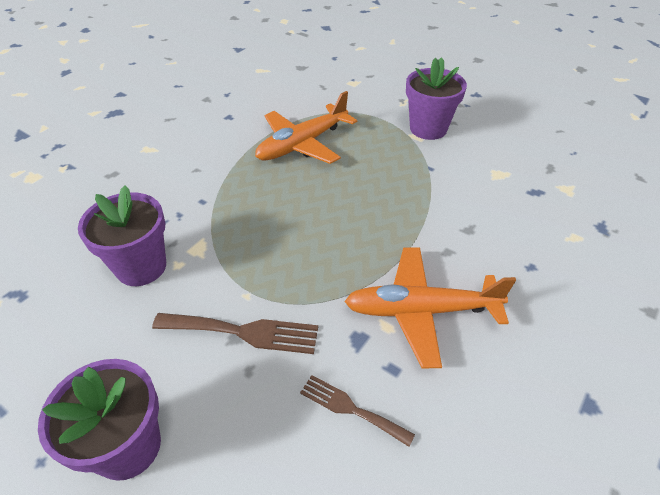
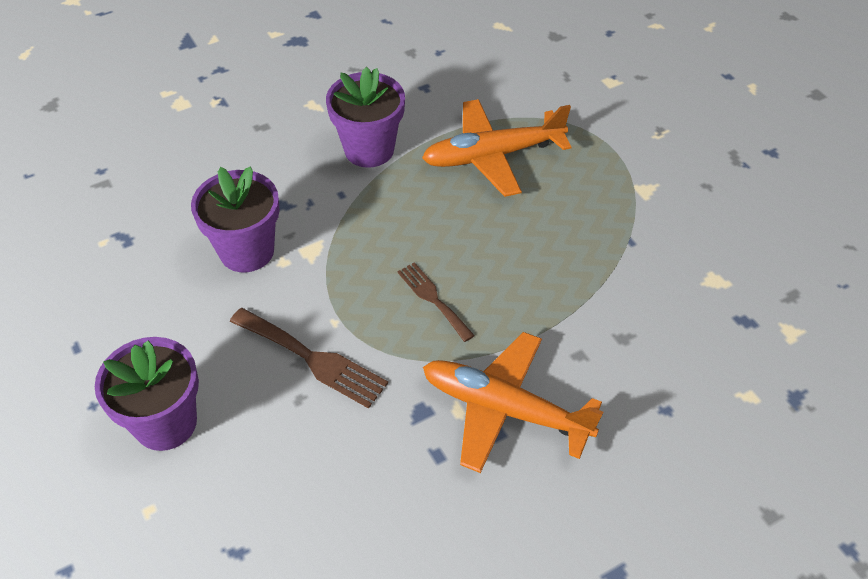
camera: 25 degrees right, 5 degrees up
brown fork [300,375,415,447] -> brown fork moved to [397,262,475,342]
purple flower pot [406,57,467,140] -> purple flower pot moved to [326,67,405,168]

